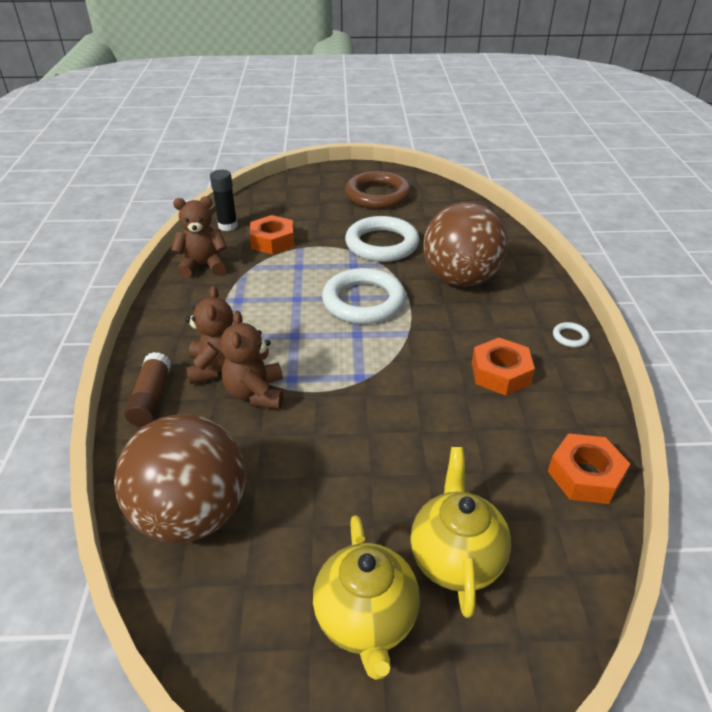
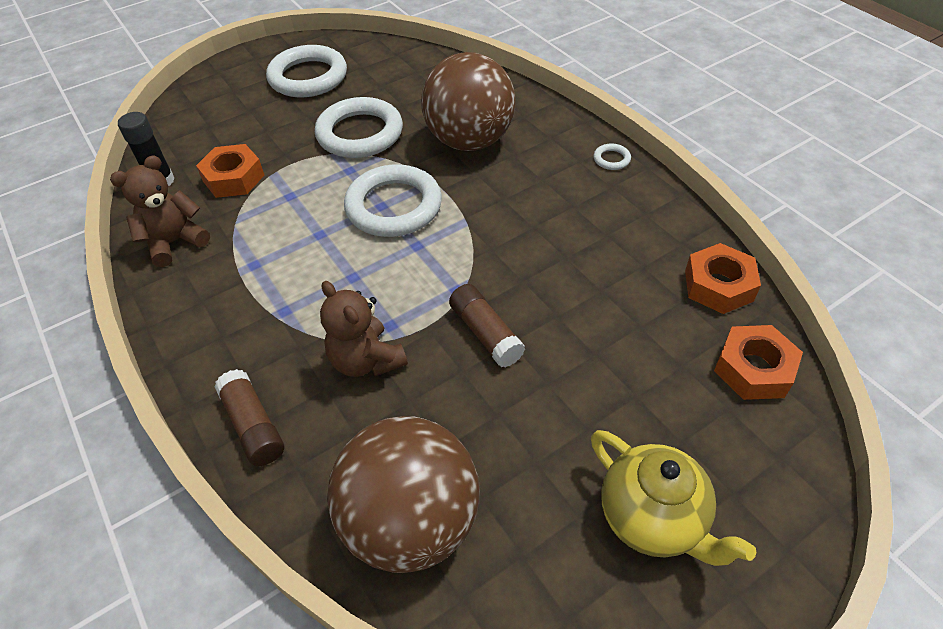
camera: 30 degrees left, 10 degrees up
brown teddy bear [186,286,233,384] -> none
brown ring [345,171,411,209] -> white ring [266,45,347,97]
yellow teapot [411,447,511,618] -> none
orange nut [472,338,535,396] -> orange nut moved to [714,325,803,400]
none -> brown glue stick [449,284,525,367]

